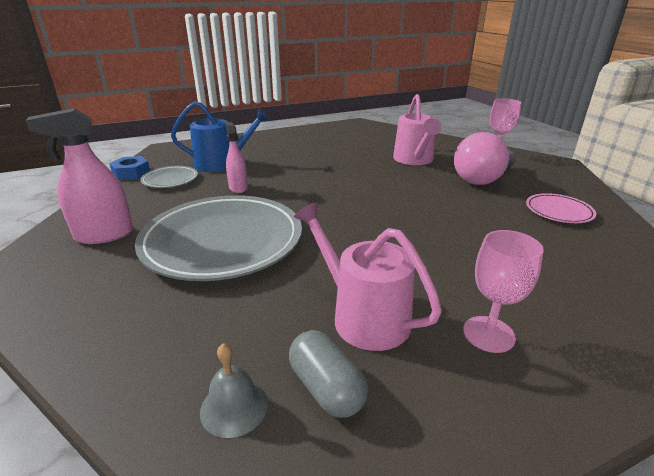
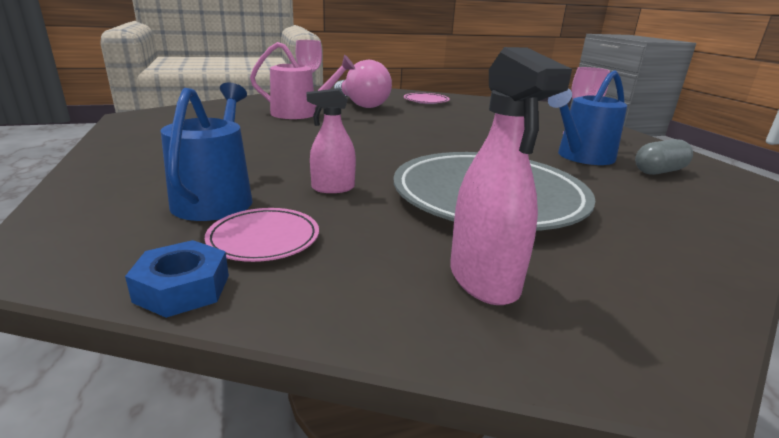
camera: 85 degrees left, 5 degrees down
grey plate [140,166,198,188] -> pink plate [205,208,319,262]
grey bell [200,343,268,438] -> none
pink watering can [294,202,442,351] -> blue watering can [548,70,627,165]

